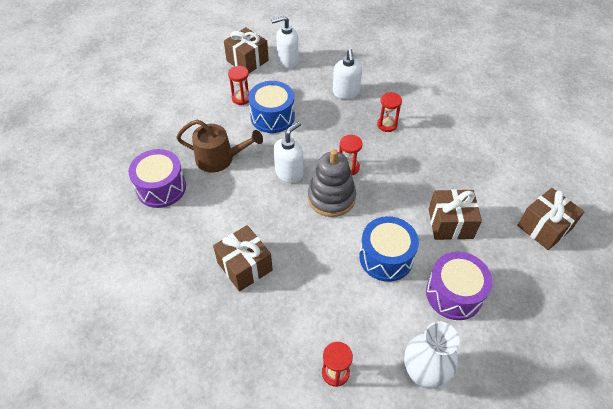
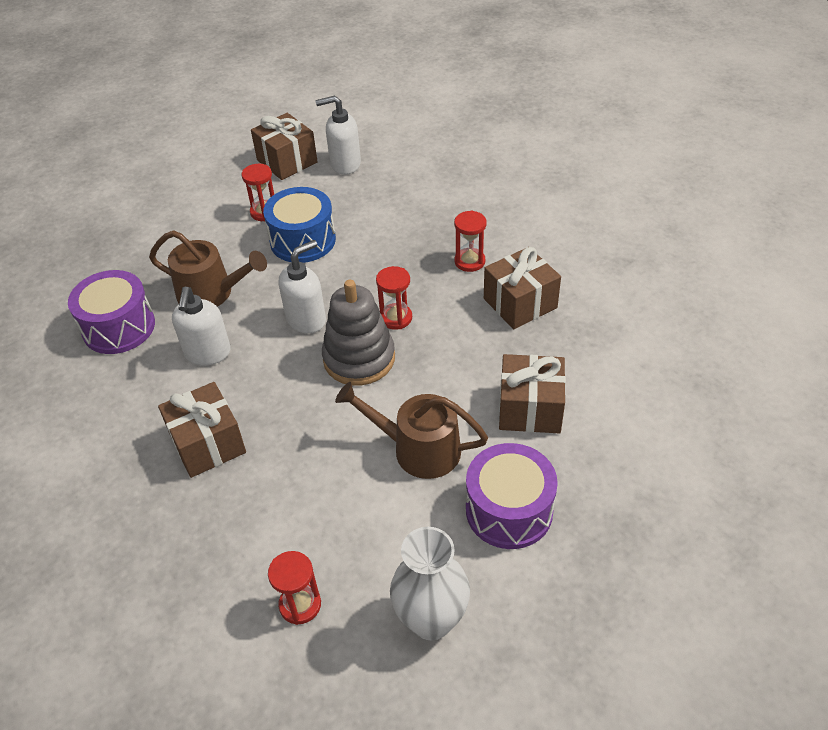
camera: 10 degrees right, 5 degrees down
white soap dispenser [333,49,362,99] -> white soap dispenser moved to [172,287,231,365]
blue drum [359,216,419,282] -> brown watering can [335,382,488,479]
brown gift [517,188,585,250] -> brown gift moved to [484,247,561,329]

